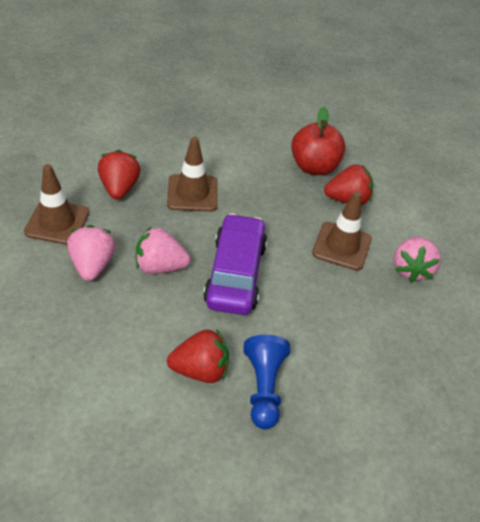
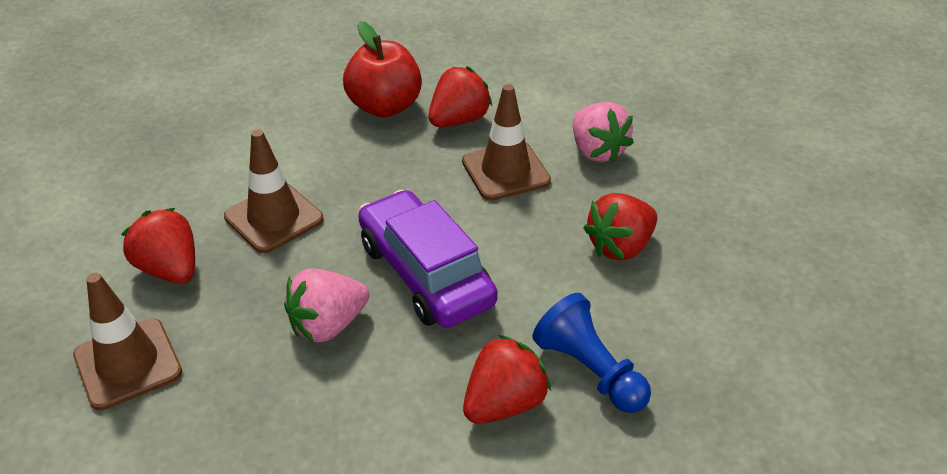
camera: 35 degrees left, 5 degrees down
pink strawberry [67,225,115,281] -> none
none -> red strawberry [584,193,657,261]

